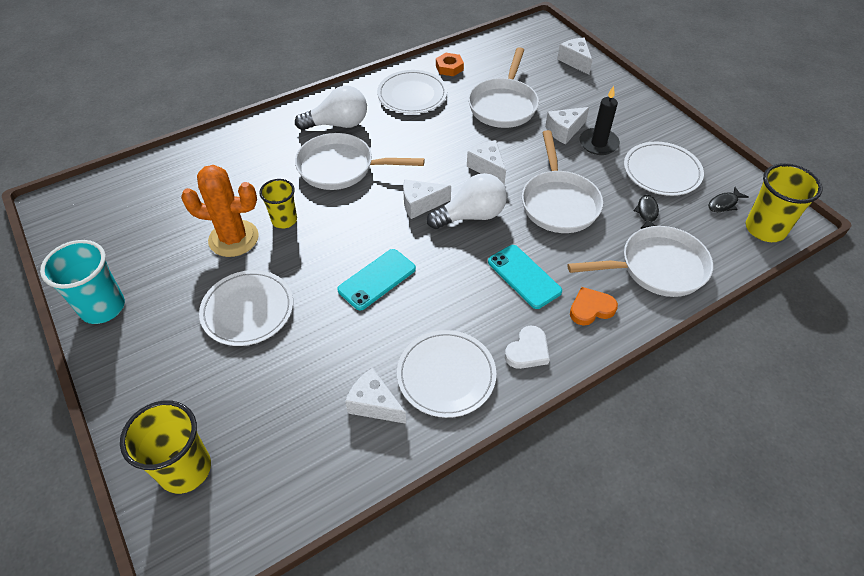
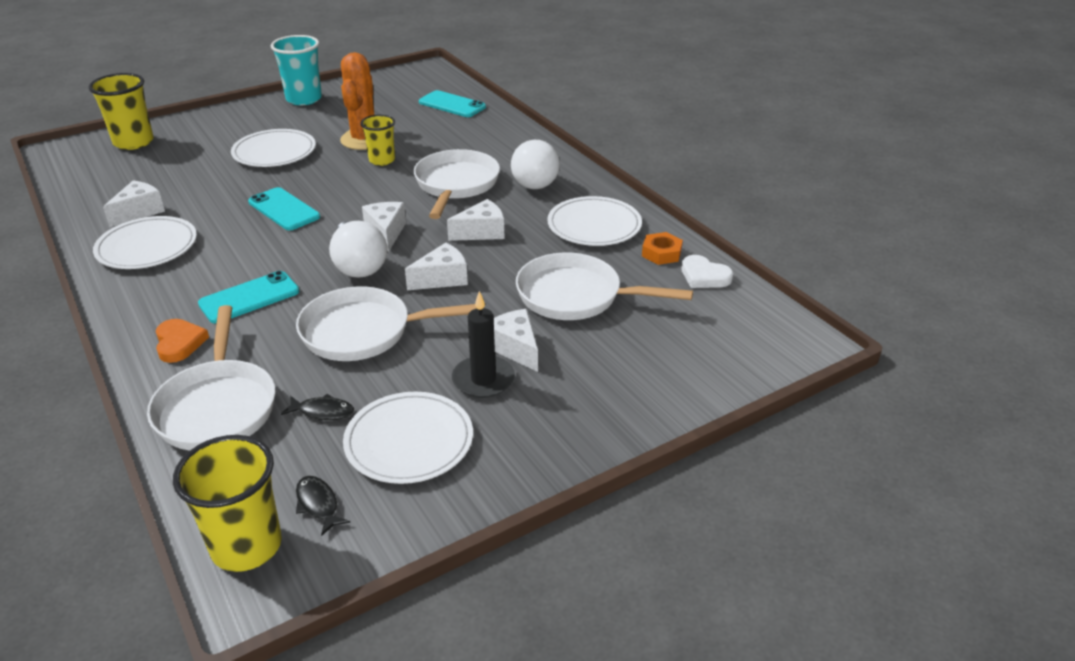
camera: 90 degrees right, 15 degrees down
white heart [505,326,550,369] -> white heart moved to [681,255,733,288]
white cheese [557,38,592,75] -> white cheese moved to [447,199,505,241]
none -> turquoise phone [419,90,486,117]

